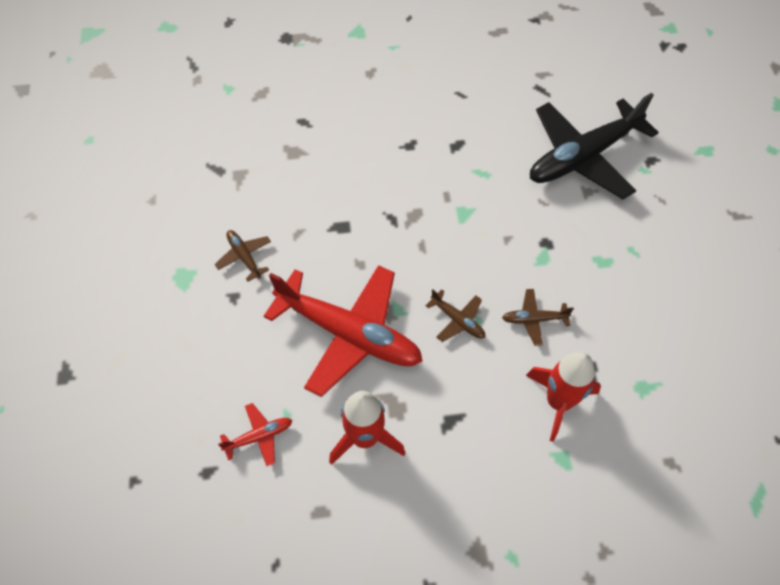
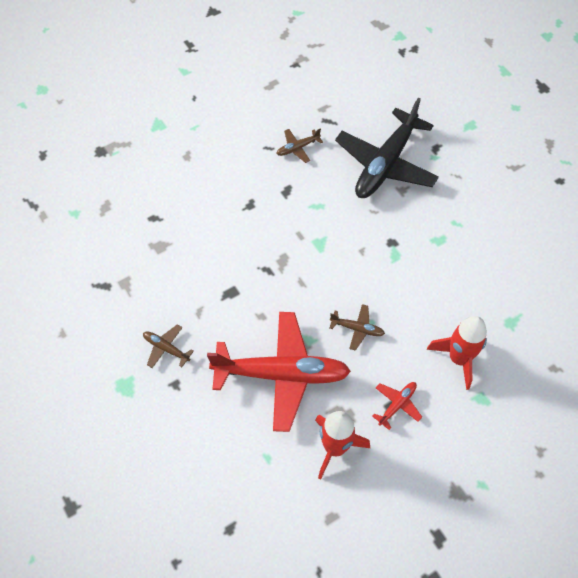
camera: 25 degrees left, 0 degrees up
red plane [218,403,292,466] -> red plane moved to [372,382,422,430]
brown plane [502,289,574,346] -> brown plane moved to [276,129,323,163]

